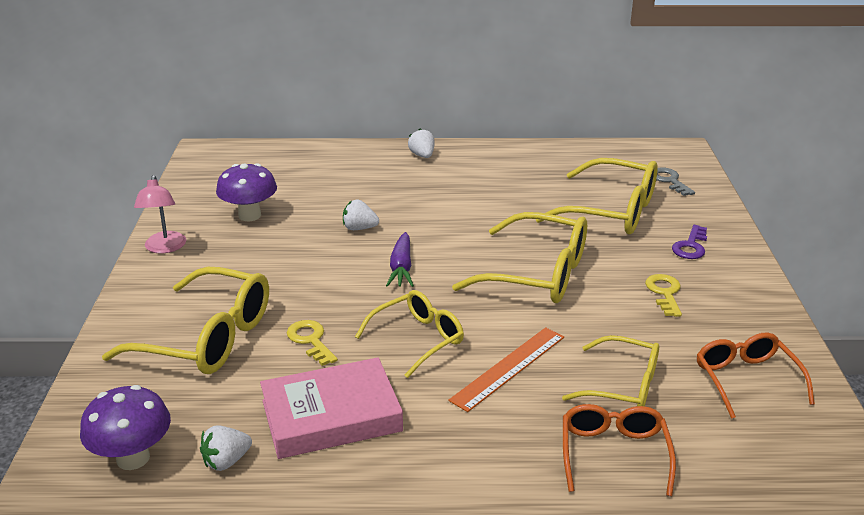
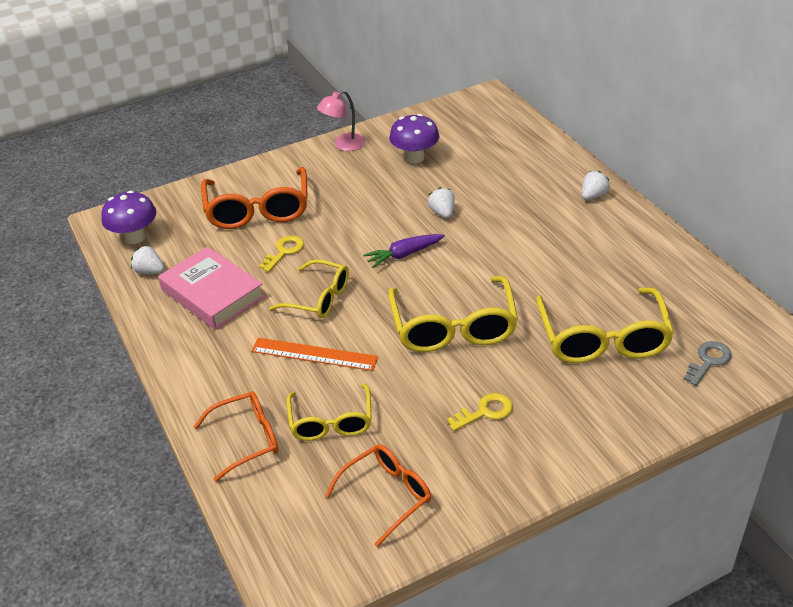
camera: 65 degrees right, 10 degrees up
yellow glasses [102,267,269,374] -> orange glasses [201,167,308,229]
purple key [672,225,707,259] -> none

